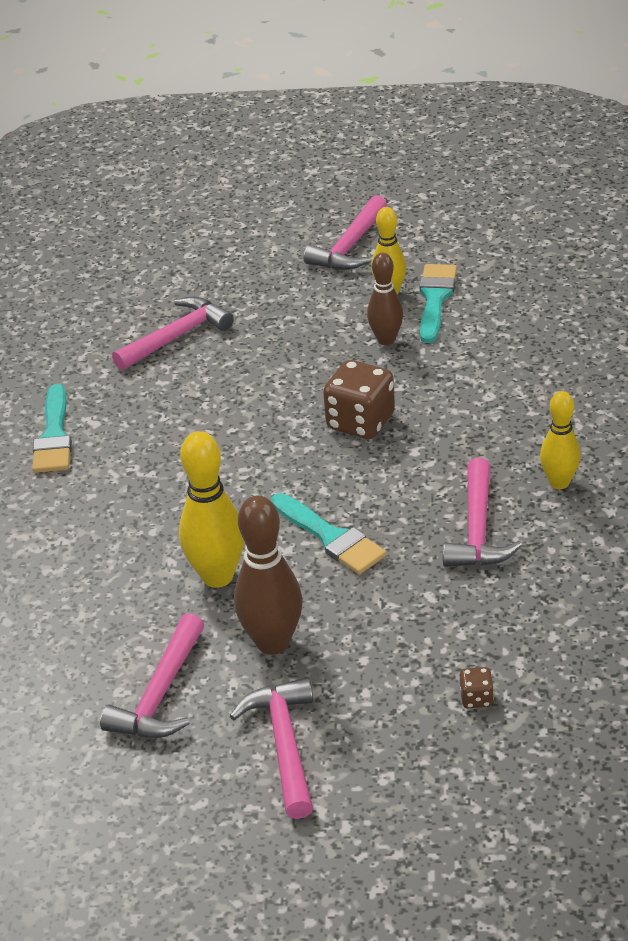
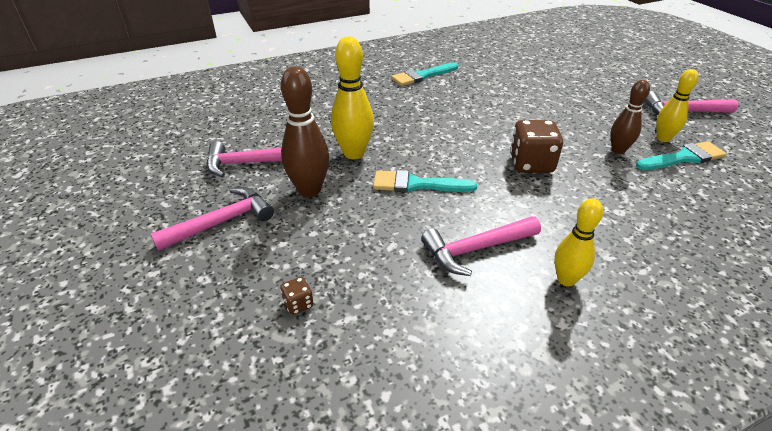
camera: 60 degrees right, 0 degrees up
pink hammer [112,297,234,370] -> none
turquoise brush [271,493,386,574] -> turquoise brush turned 75 degrees clockwise [373,170,477,192]

